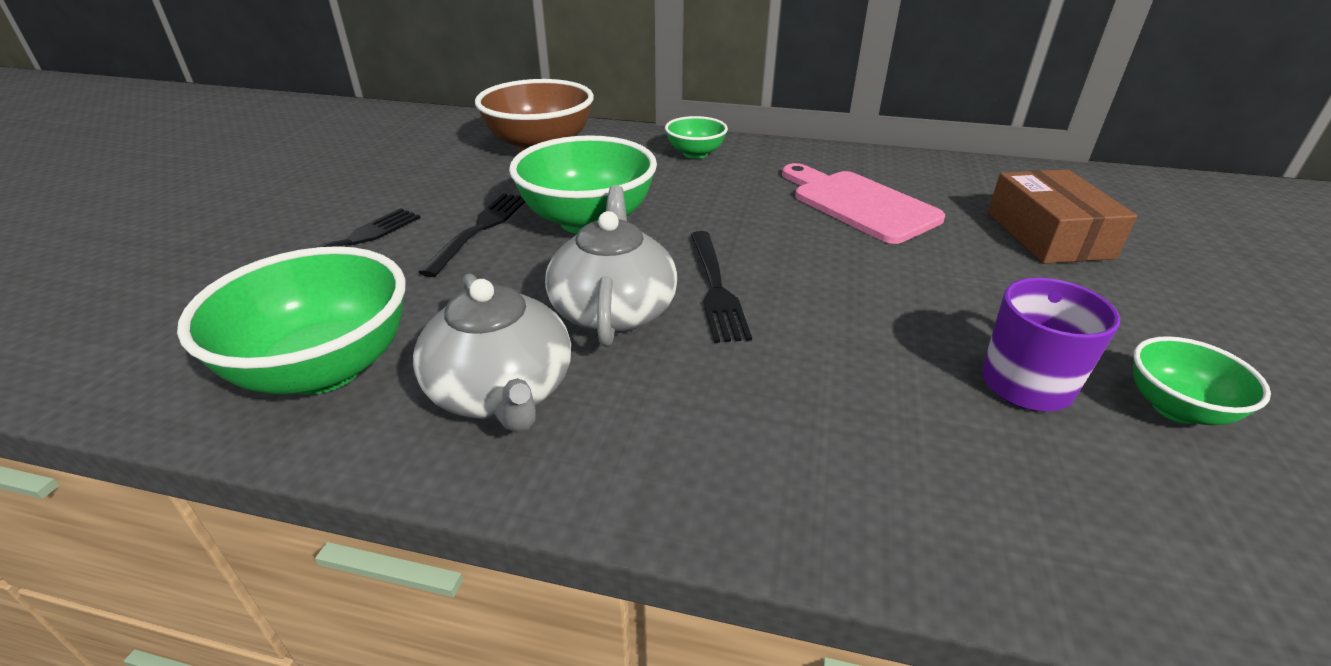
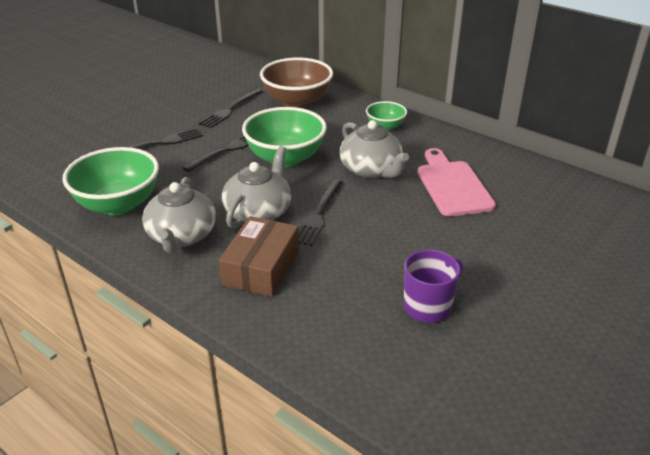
camera: 25 degrees right, 0 degrees up
brown box [987,169,1137,264] -> brown box moved to [219,216,299,297]
green bowl [1133,336,1271,425] -> none
none -> black fork [198,89,263,128]
none -> grey teapot [340,120,409,178]

